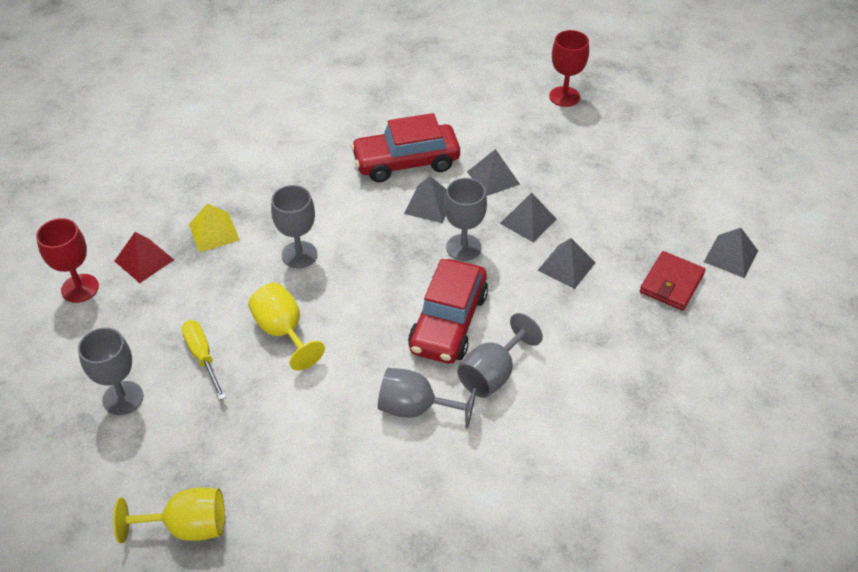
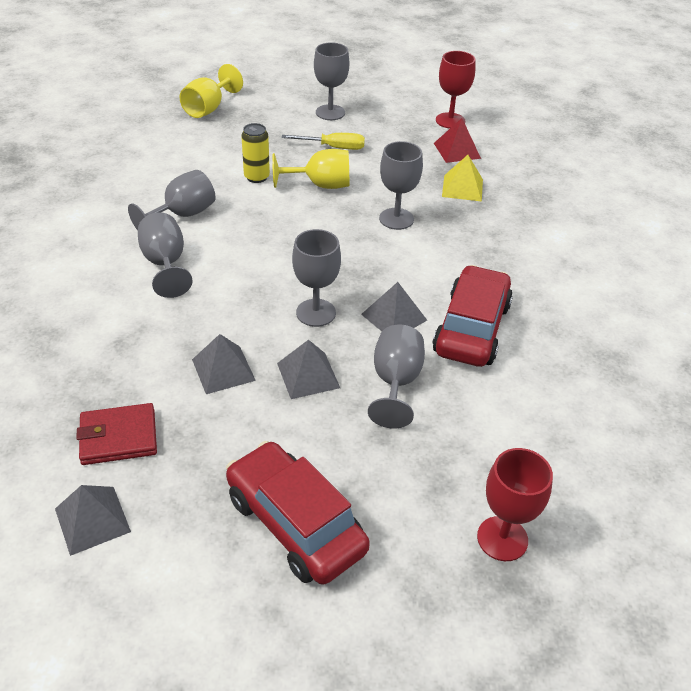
camera: 120 degrees right, 5 degrees down
red car [408,259,488,364] -> red car moved to [226,441,370,585]
grey pyramid [467,149,520,196] -> grey goblet [368,325,425,429]
red wallet [640,251,706,311] -> red wallet turned 75 degrees counterclockwise [77,403,157,465]
none -> yellow can [241,123,270,183]

